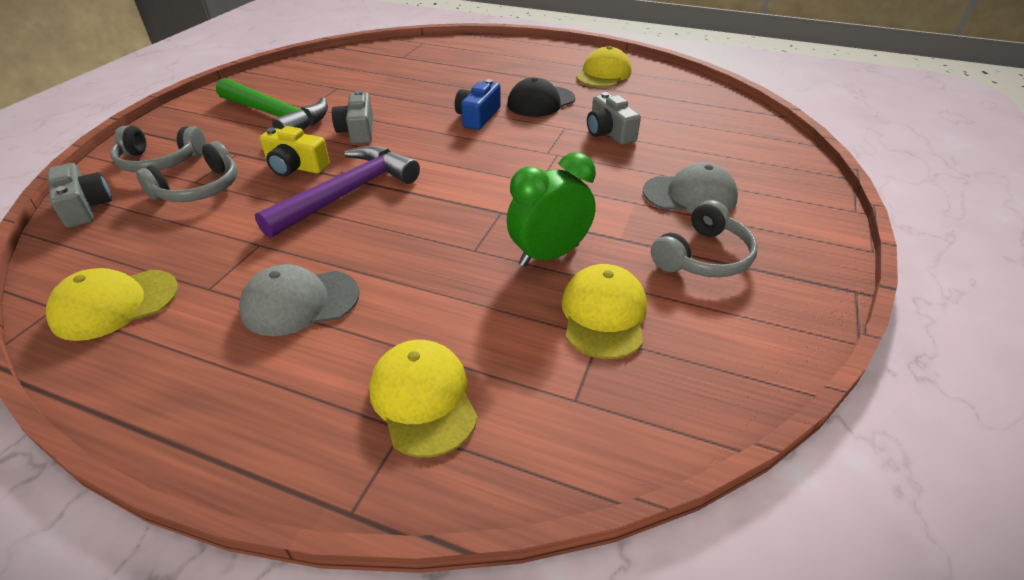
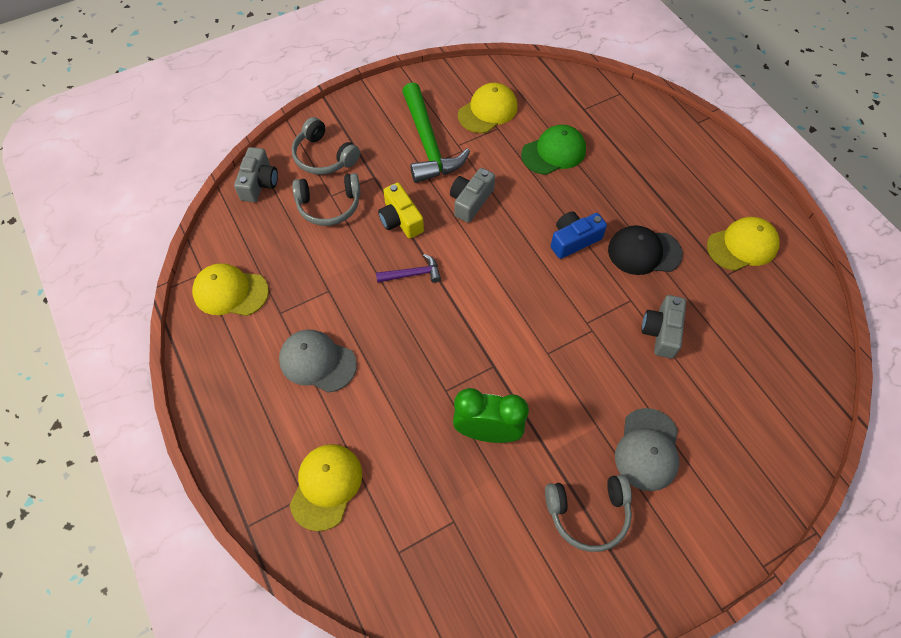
camera: 40 degrees right, 20 degrees up
purple hammer [255,146,420,238] -> purple hammer [376,254,441,283], size x0.48
yellow cap [561,264,647,359] -> yellow cap moved to [458,83,518,133]
grey cap [643,162,738,213] -> grey cap turned 60 degrees clockwise [615,408,679,491]
none -> green cap [521,124,586,175]

